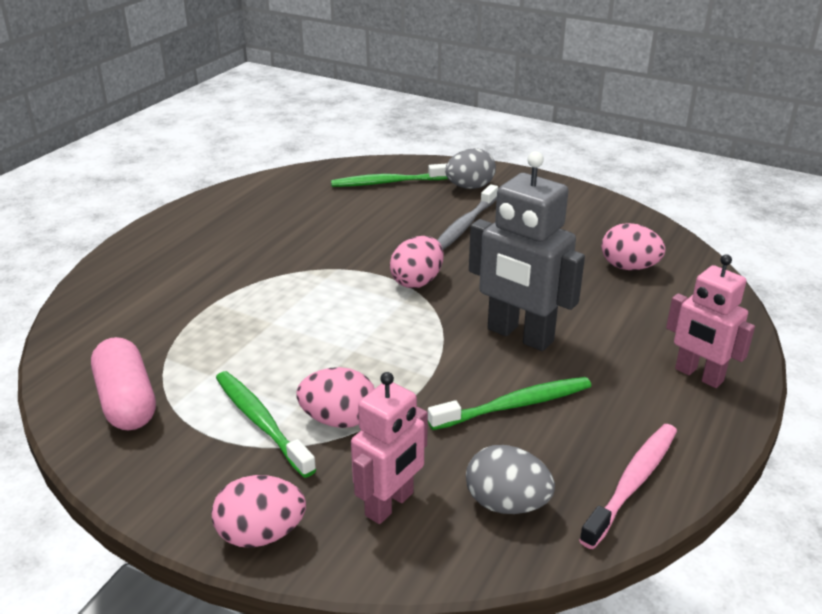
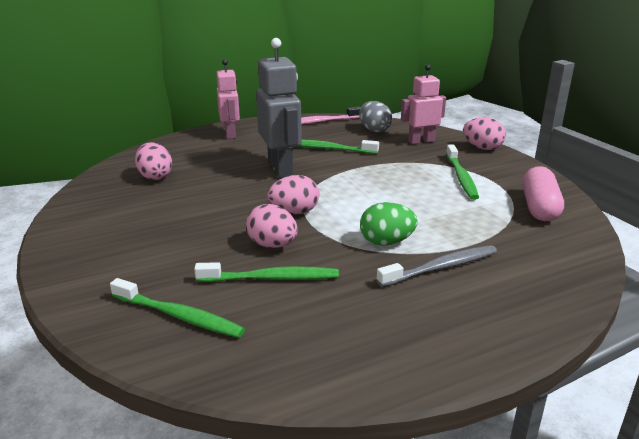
camera: 145 degrees left, 5 degrees down
pink egg [296,367,375,428] -> pink egg moved to [246,204,298,248]
grey toothbrush [437,184,498,250] -> grey toothbrush moved to [376,245,497,287]
grey egg [445,148,496,189] -> none
none -> green toothbrush [194,262,339,282]
none -> green egg [360,202,417,246]

